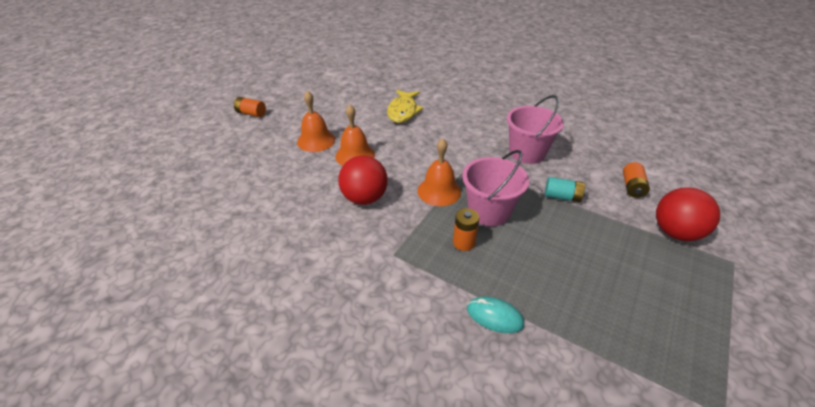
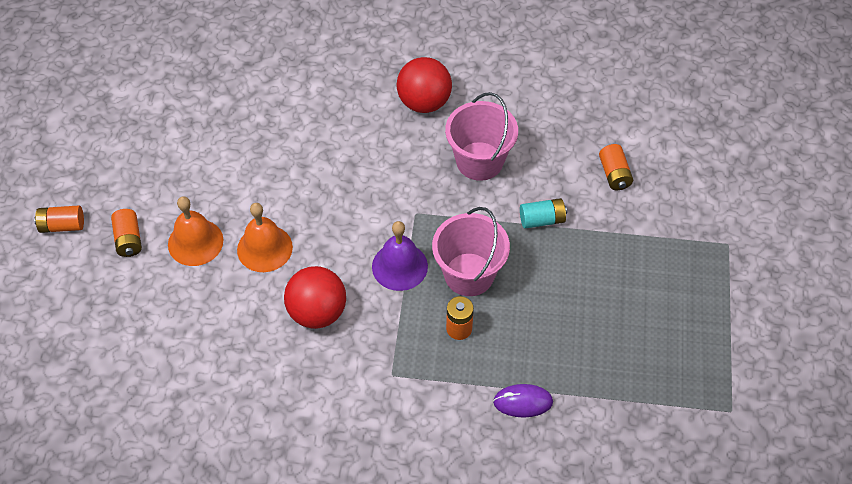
camera: 25 degrees left, 15 degrees up
yellow fish [387,90,424,123] -> none
orange bell [417,138,461,206] -> purple bell [372,221,428,291]
turquoise mouse [467,297,524,333] -> purple mouse [493,384,553,418]
red ball [656,188,720,241] -> red ball moved to [397,57,452,113]
none -> orange battery [111,209,142,257]

